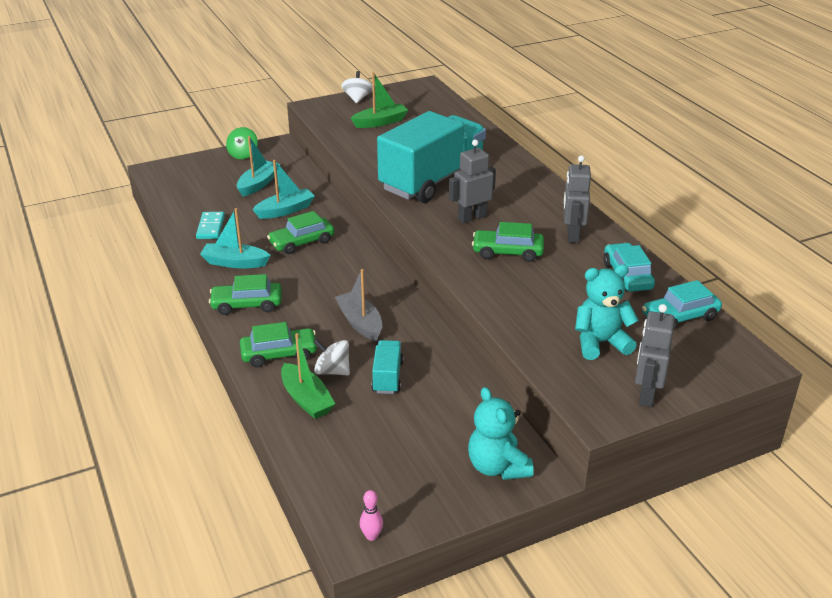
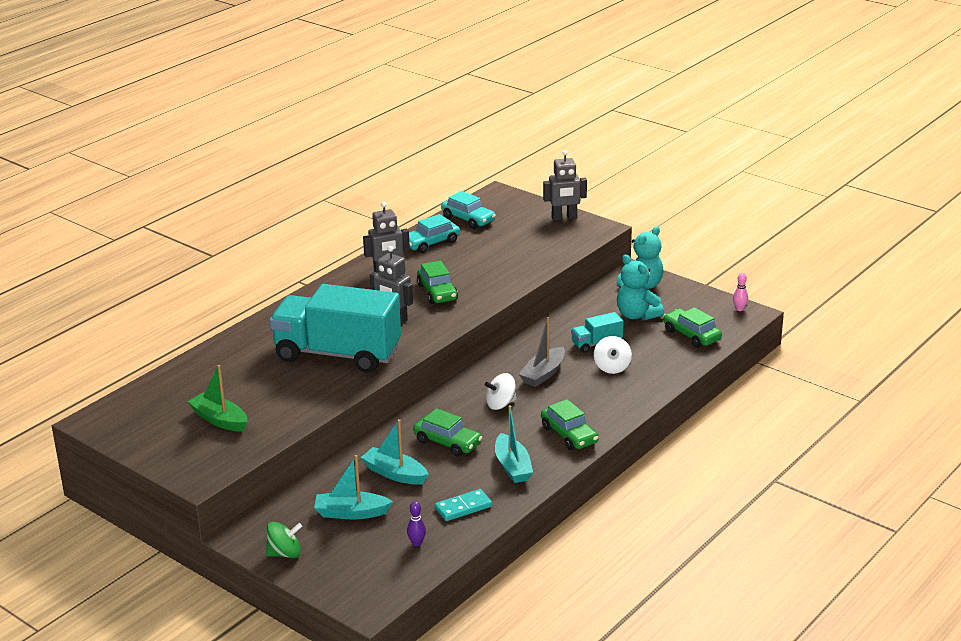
camera: 115 degrees left, 5 degrees down
green car [240,322,317,367] -> green car moved to [663,307,722,348]
green boat [281,333,335,419] -> none
white spinning top [341,71,373,103] -> white spinning top moved to [485,373,516,410]
turquoise teddy bear [575,264,639,360] -> turquoise teddy bear moved to [617,255,664,321]
none -> purple bowling pin [407,501,426,546]

